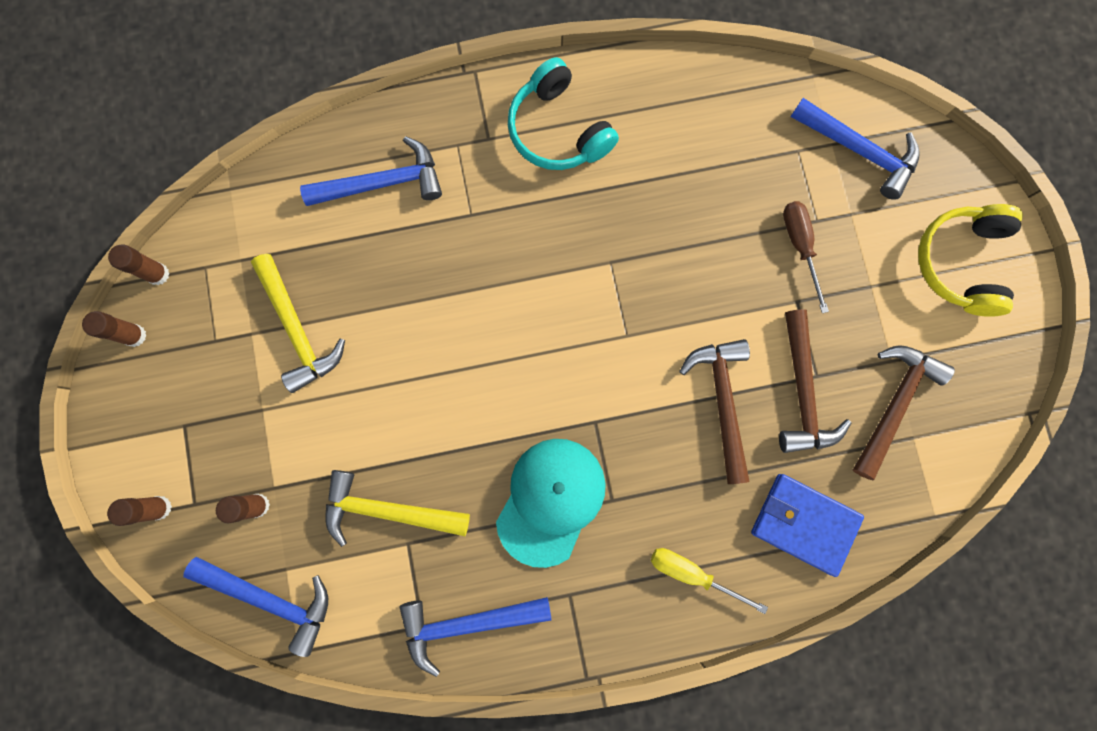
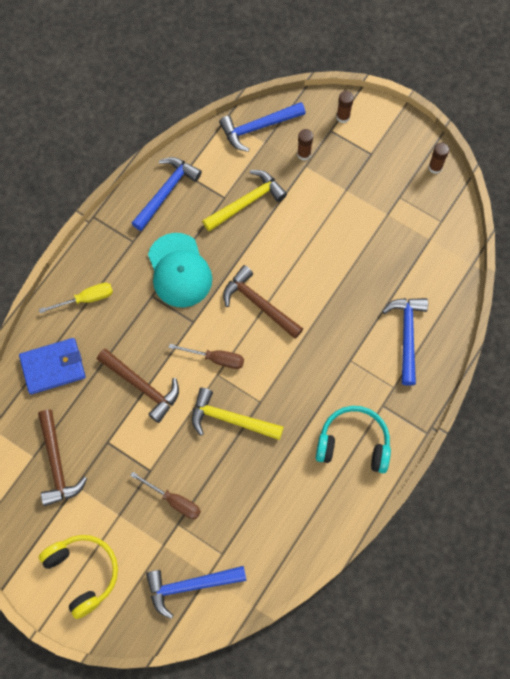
camera: 135 degrees right, 10 degrees down
brown glue stick [108,244,169,285] -> none
yellow hammer [251,254,345,393] -> yellow hammer moved to [192,388,284,440]
blue hammer [300,136,442,206] -> blue hammer turned 150 degrees clockwise [382,298,428,386]
brown hammer [779,309,852,453] -> brown hammer moved to [223,265,303,339]
none -> brown screwdriver [169,344,244,369]

